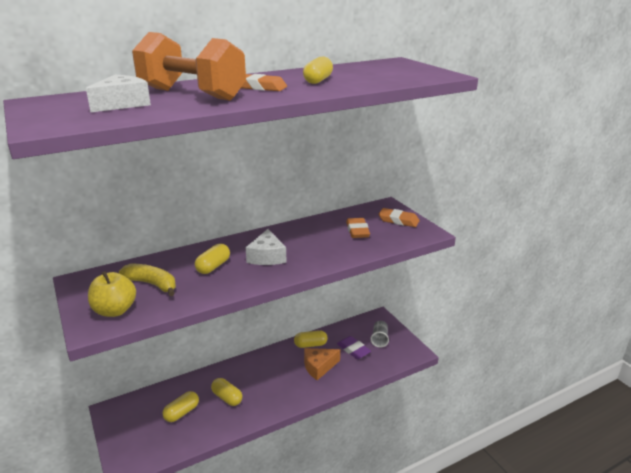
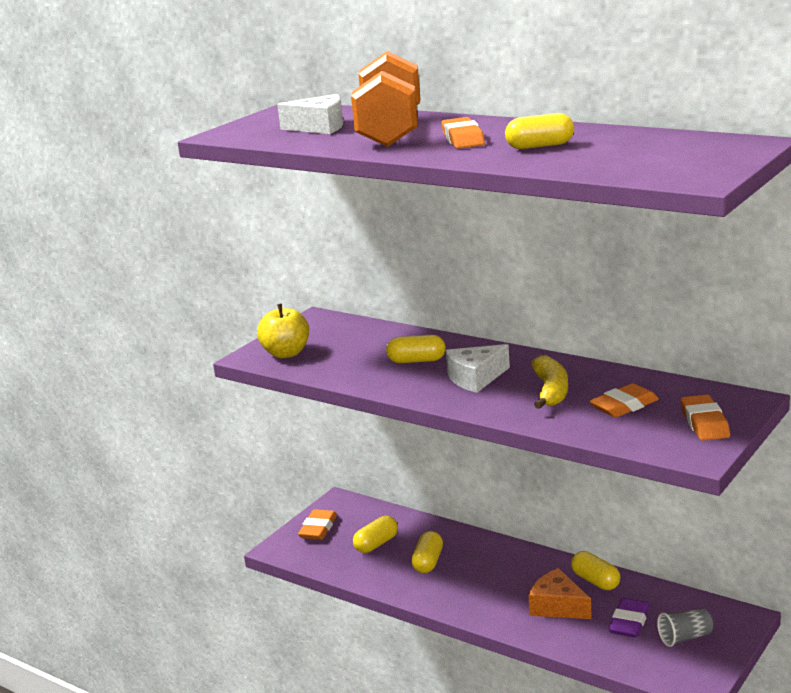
camera: 65 degrees right, 5 degrees down
yellow banana [119,264,176,296] -> yellow banana moved to [532,355,568,409]
yellow capsule [163,391,199,422] -> yellow capsule turned 60 degrees counterclockwise [353,516,398,553]
none -> orange eraser [298,509,337,540]

